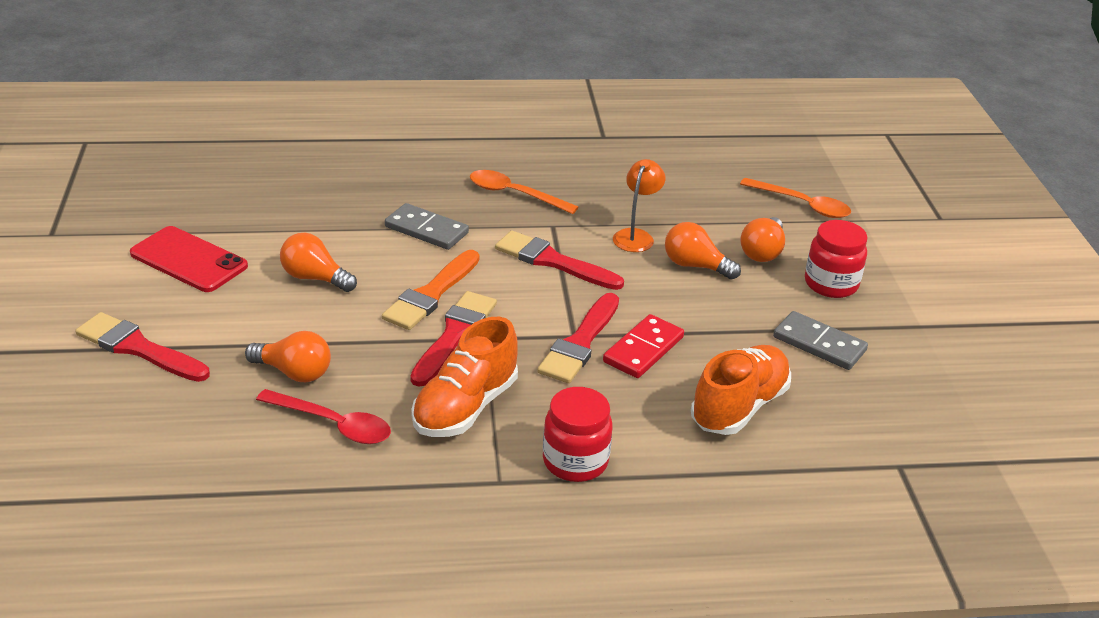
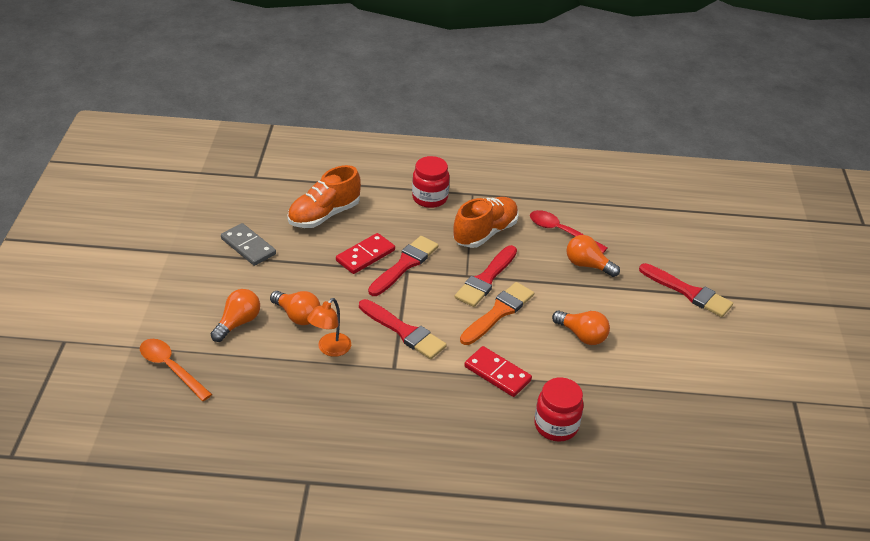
camera: 170 degrees left, 5 degrees up
red phone [130,226,248,292] -> none
grey domino [385,203,469,250] -> red domino [464,346,532,397]
orange spoon [470,170,578,214] -> none
red jar [805,220,868,298] -> red jar moved to [534,378,584,442]

